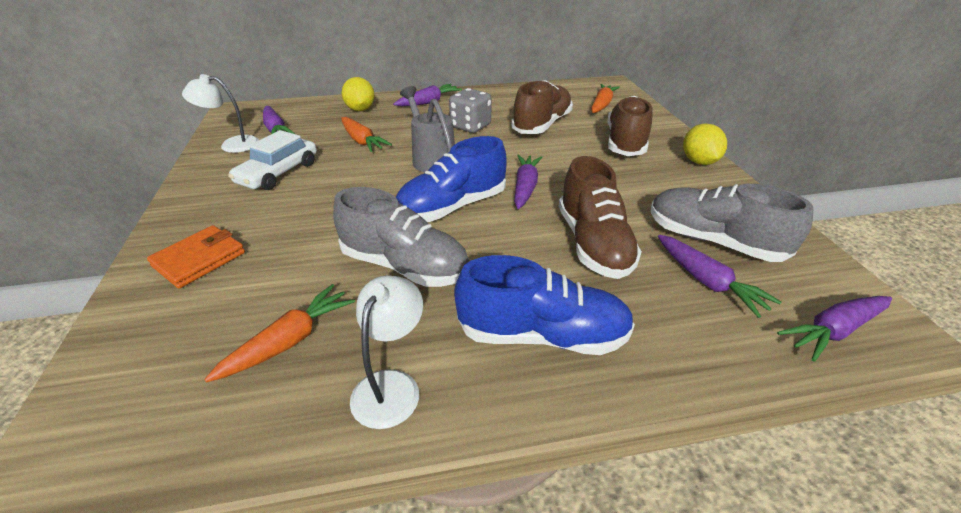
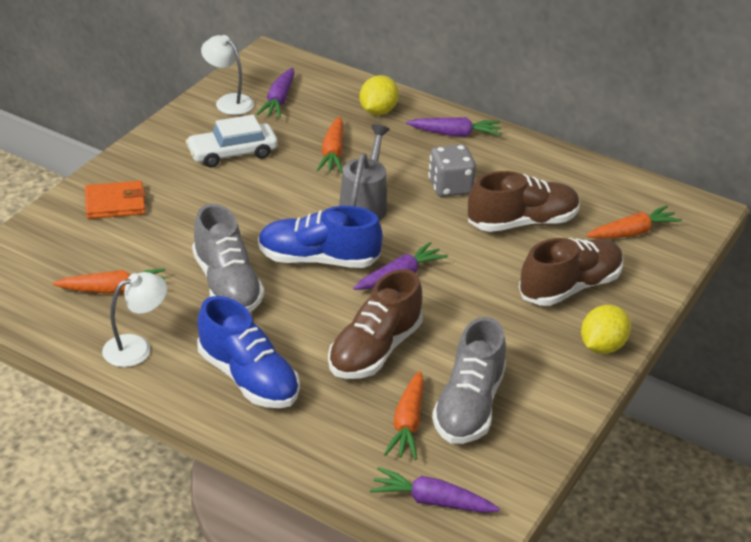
camera: 40 degrees right, 0 degrees up
grey shoe [651,184,814,262] -> grey shoe turned 150 degrees counterclockwise [432,317,506,444]
purple carrot [658,235,781,318] -> orange carrot [384,371,424,460]

